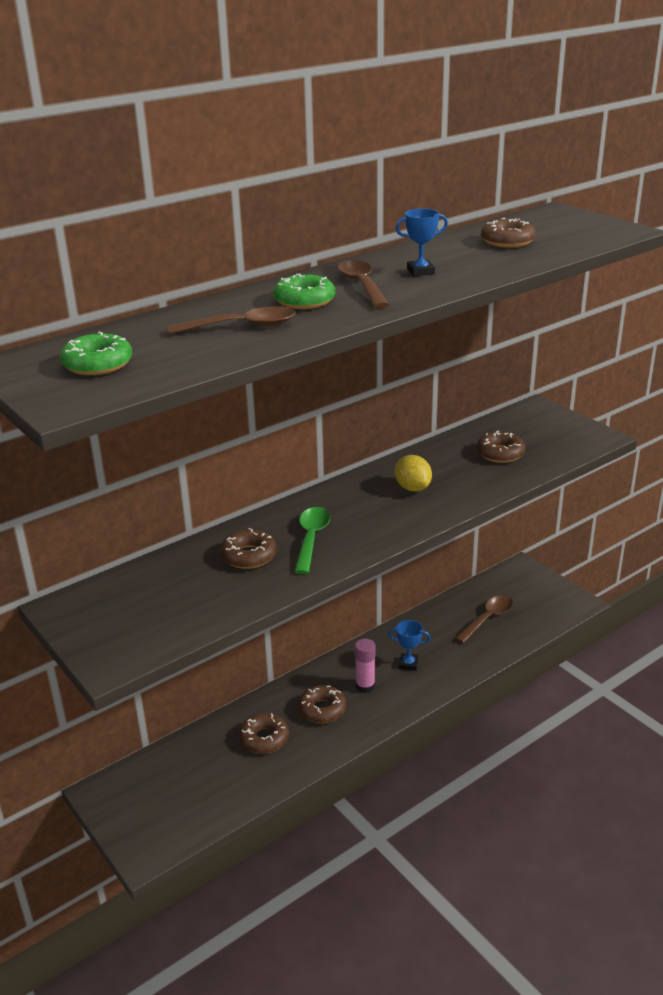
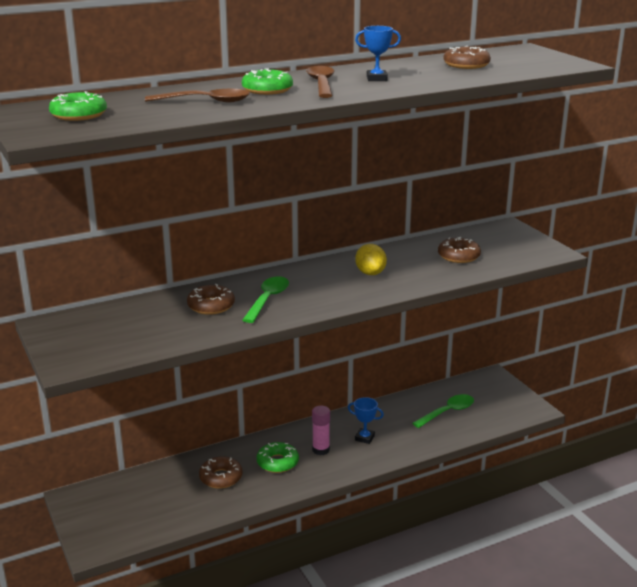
camera: 10 degrees right, 5 degrees down
brown donut [298,685,346,723] -> green donut [257,442,299,473]
brown spoon [455,595,513,643] -> green spoon [412,394,474,428]

